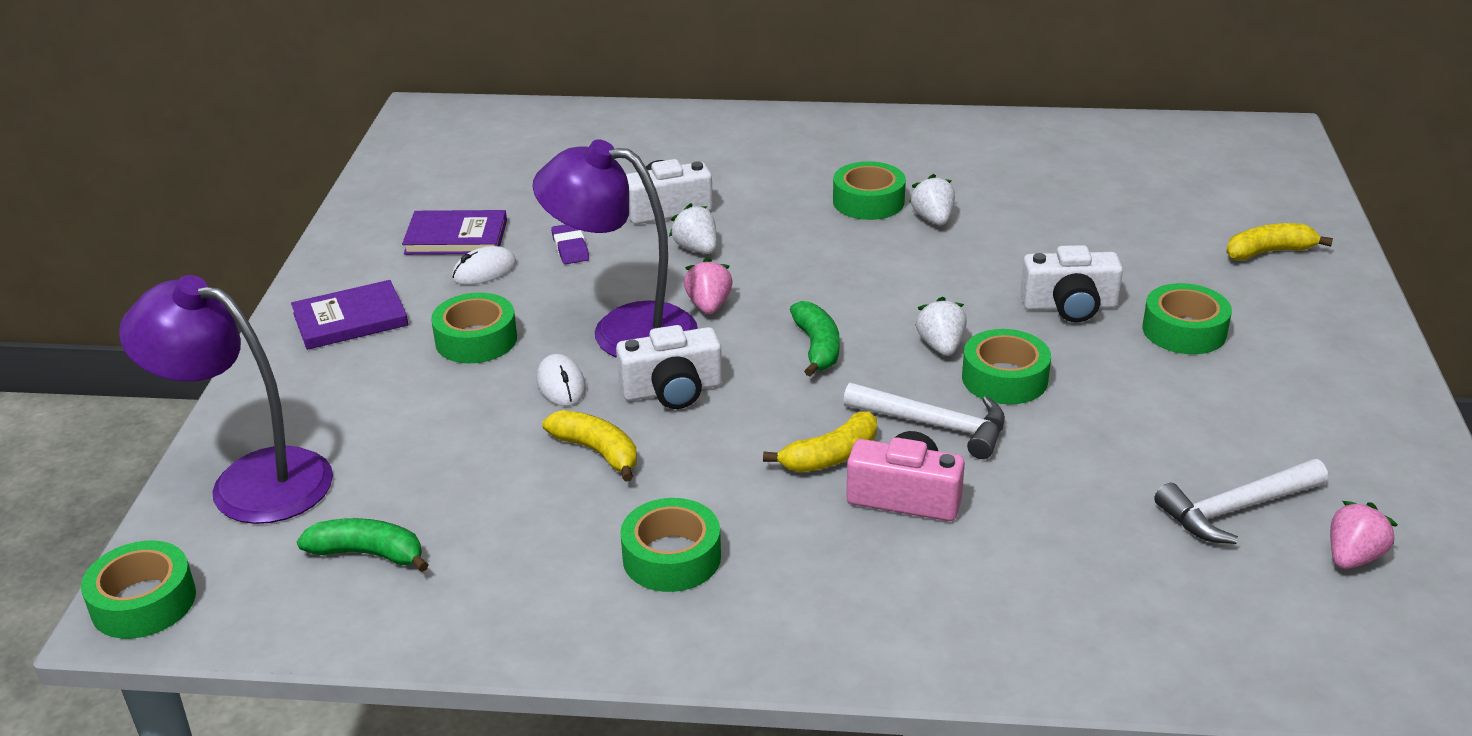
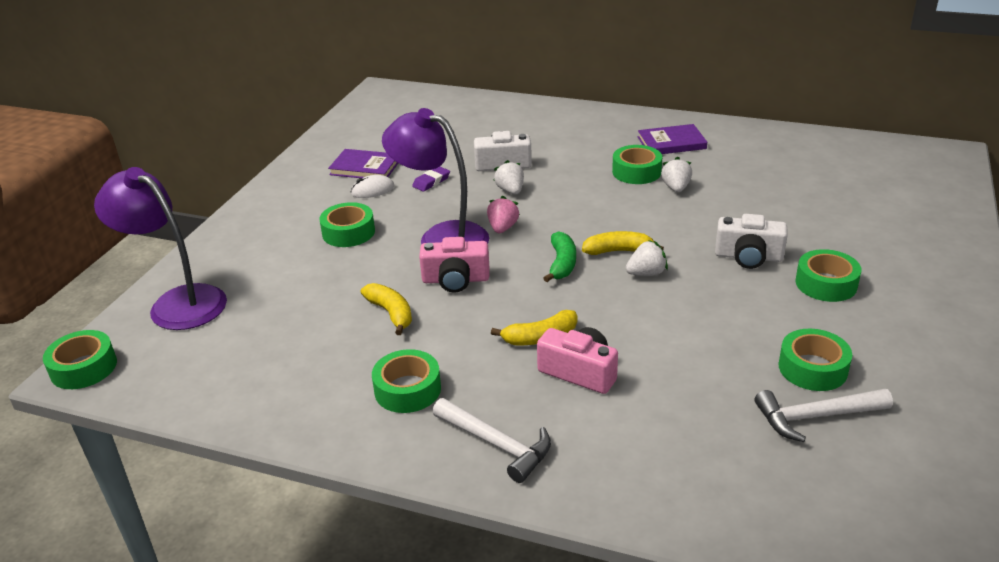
camera: 15 degrees right, 0 degrees up
purple book [291,280,408,350] -> purple book moved to [638,124,707,154]
green banana [297,518,428,572] -> none
white mouse [537,354,586,406] -> none
purple eraser [551,224,589,264] -> purple eraser turned 45 degrees clockwise [412,166,450,192]
white camera [616,325,722,409] -> pink camera [419,237,489,293]
white hammer [843,382,1005,459] -> white hammer moved to [432,398,551,483]
white strawberry [915,297,967,356] -> white strawberry turned 60 degrees clockwise [626,240,668,276]
green tape [962,329,1051,405] -> green tape moved to [779,329,852,391]
yellow banana [1226,223,1333,260] -> yellow banana moved to [582,231,664,255]
pink strawberry [1330,501,1398,569] -> none

